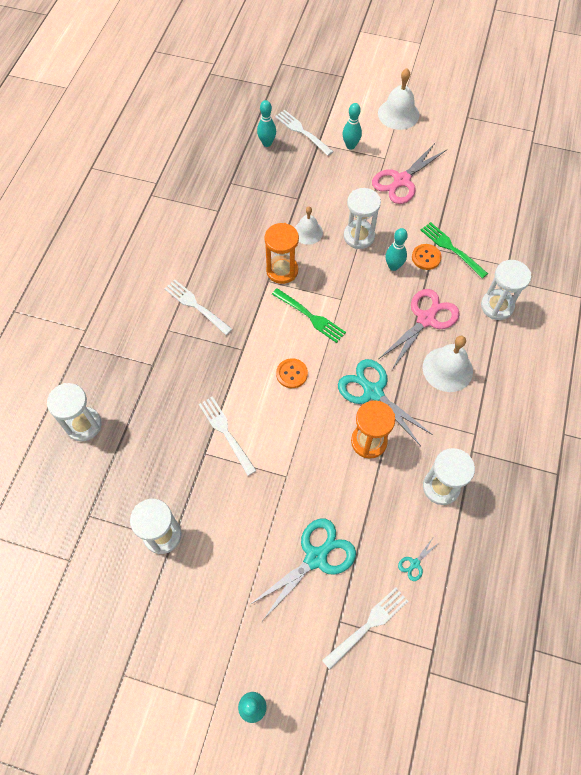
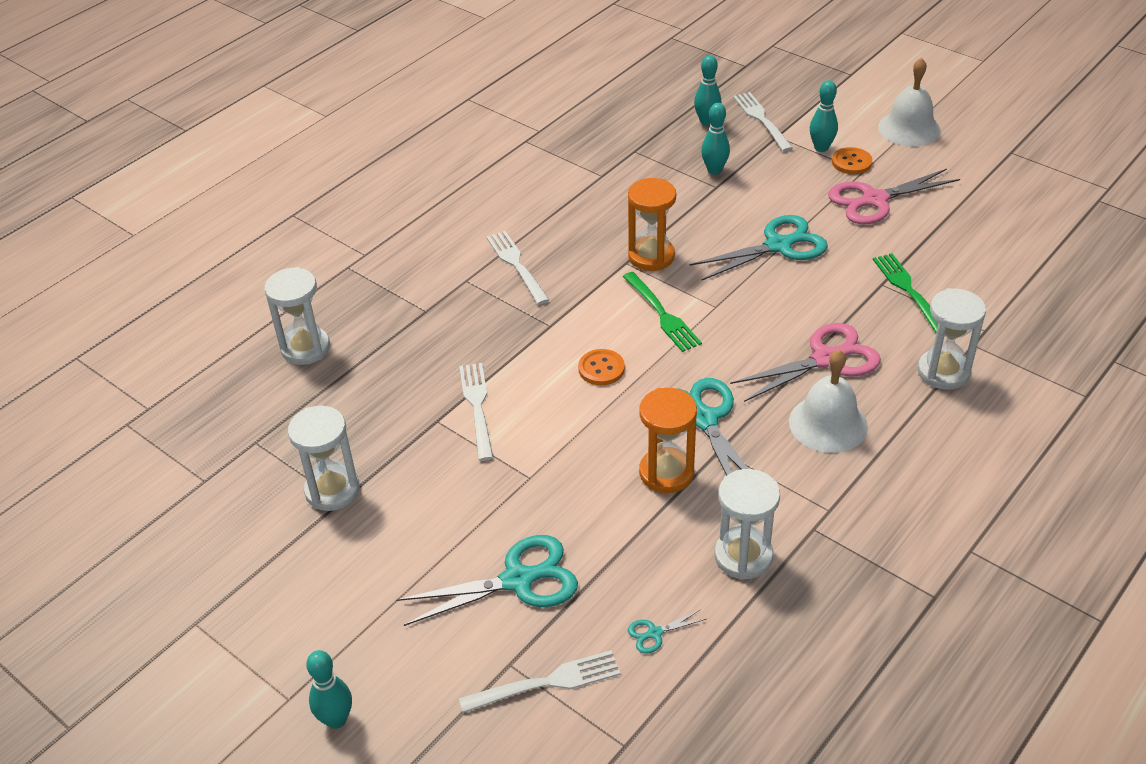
camera: 25 degrees right, 20 degrees down
white bell [295,207,323,245] -> none
white hourglass [344,188,381,249] -> turquoise scissors [690,215,828,281]
turquoise bowling pin [385,228,408,271] -> turquoise bowling pin moved to [701,103,730,175]
orange button [412,244,442,270] -> orange button moved to [832,147,872,174]

